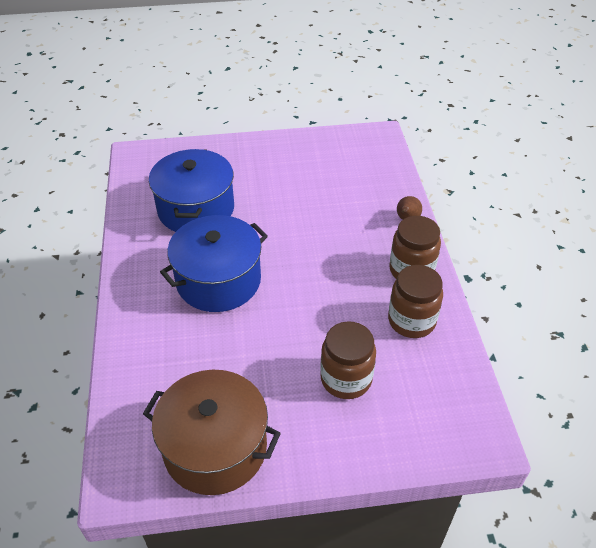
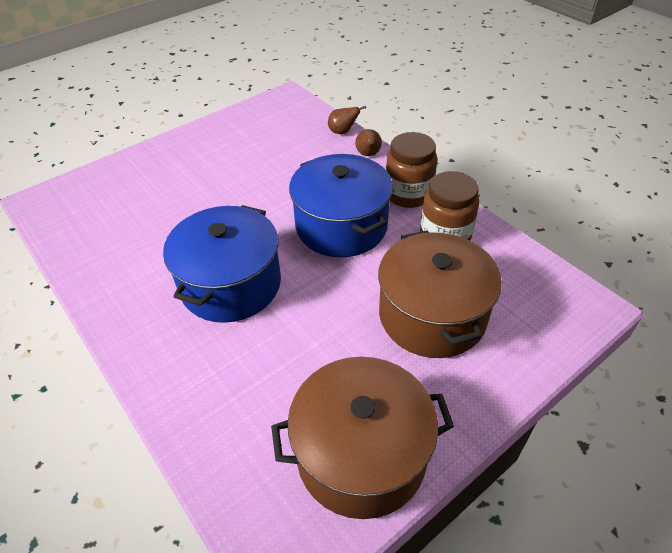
camera: 30 degrees left, 0 degrees up
blue pot [149,149,234,232] -> blue pot moved to [289,154,393,257]
brown jar [320,321,376,399] -> brown pot [378,231,502,358]
none -> brown pear [328,106,366,134]

